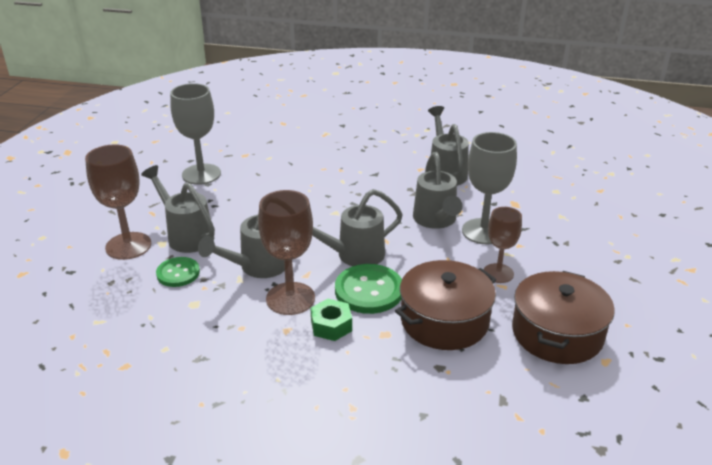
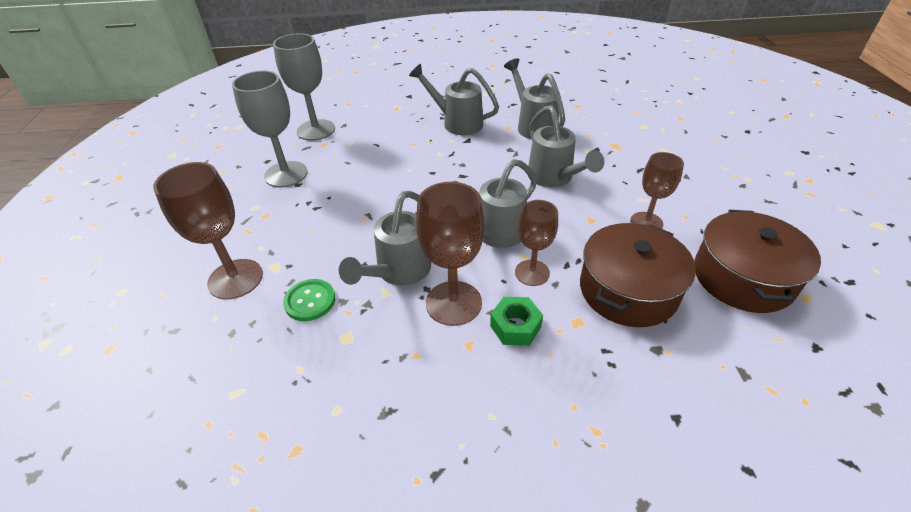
camera: 15 degrees left, 10 degrees up
grey watering can [141,165,215,253] -> grey watering can moved to [409,64,499,135]
green button [335,264,402,314] -> brown goblet [515,200,558,286]
grey goblet [462,132,517,244] -> grey goblet moved to [273,33,335,141]

